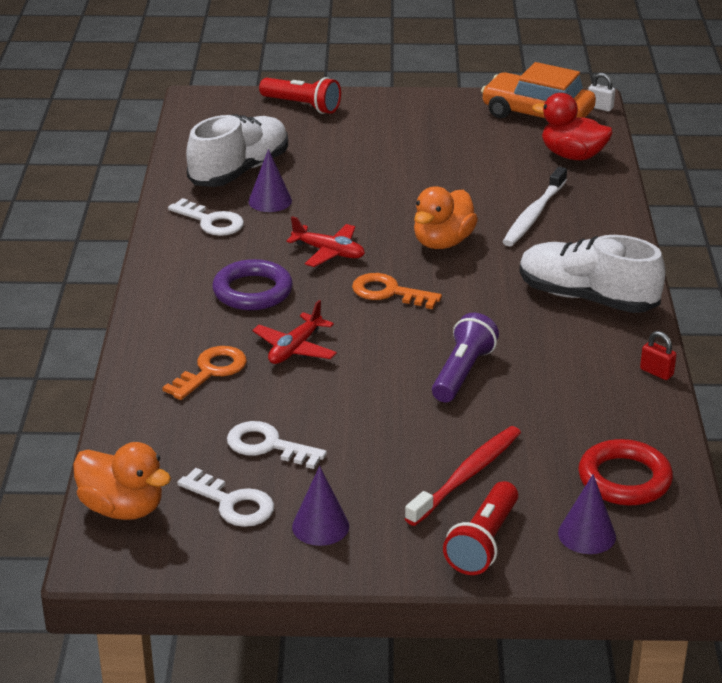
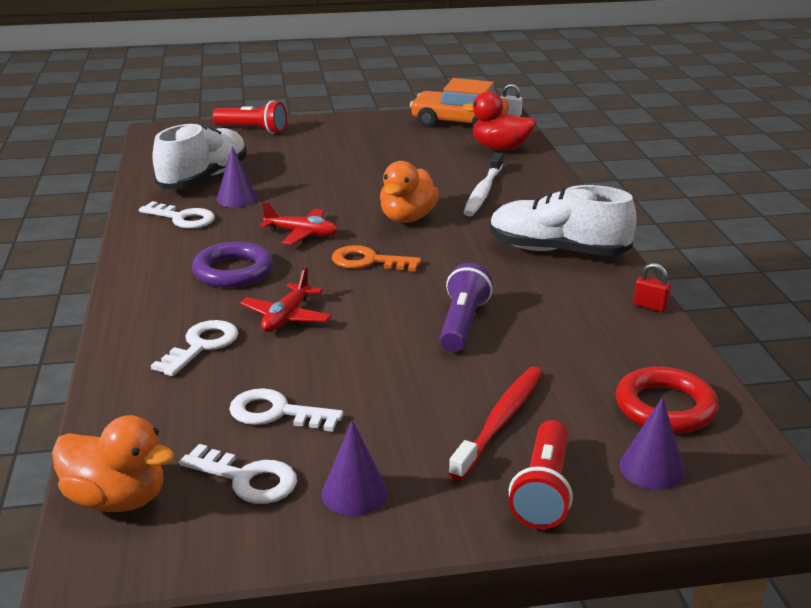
camera: 10 degrees left, 5 degrees down
orange key [162,346,247,400] -> white key [151,320,238,376]

